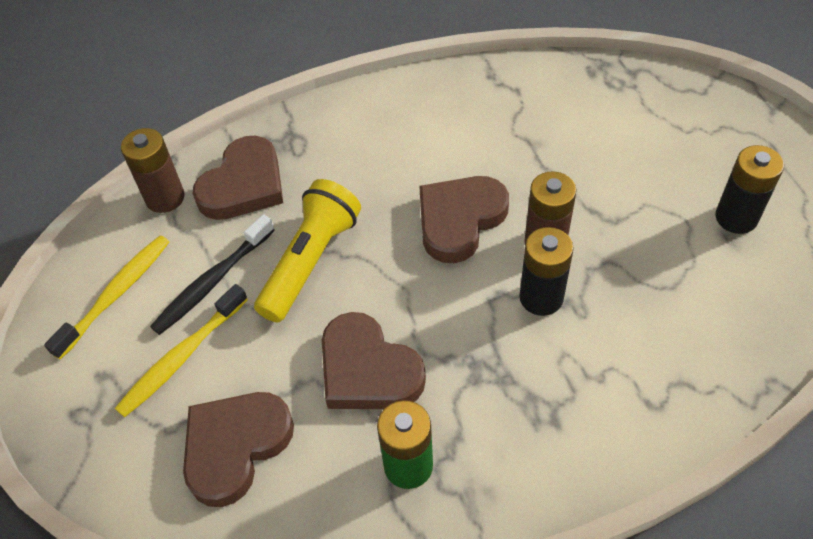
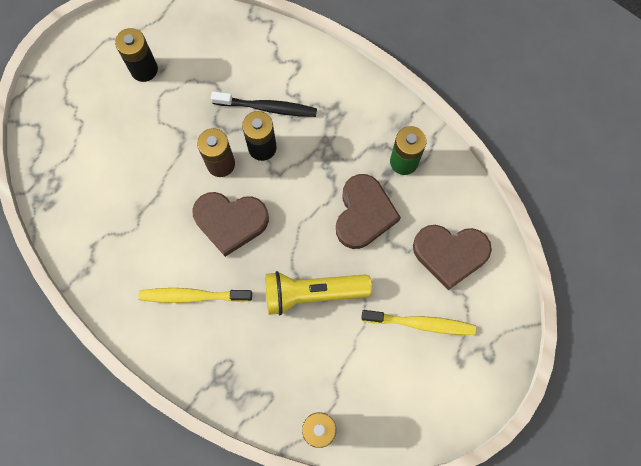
camera: 125 degrees left, 20 degrees up
yellow toothbrush [44,236,169,360] -> yellow toothbrush moved to [139,288,252,303]
black toothbrush [150,215,275,335] -> black toothbrush moved to [211,91,317,117]
brown heart [193,136,283,220] -> none

